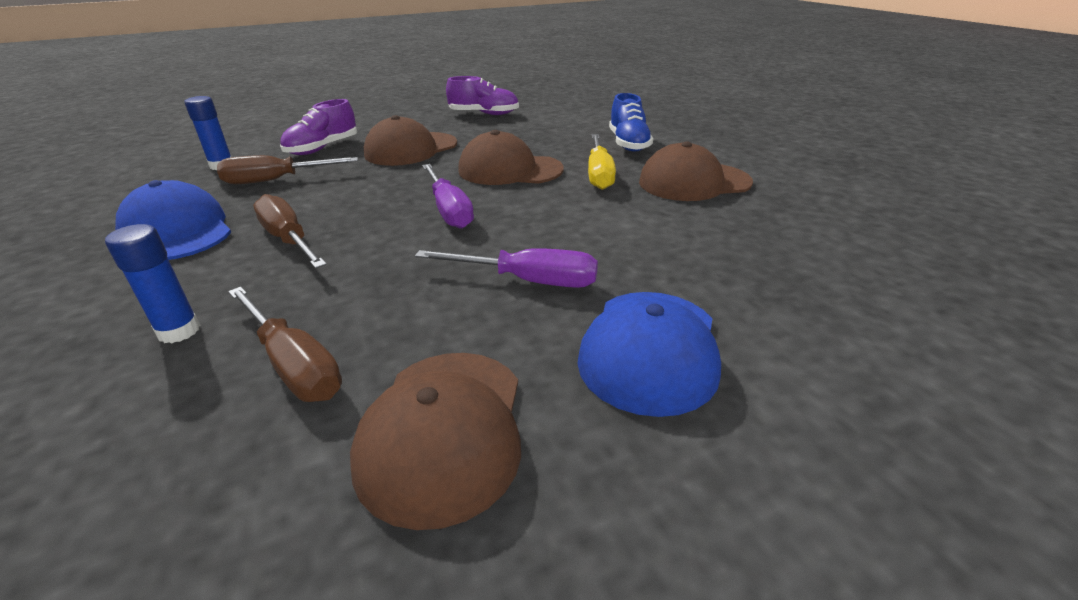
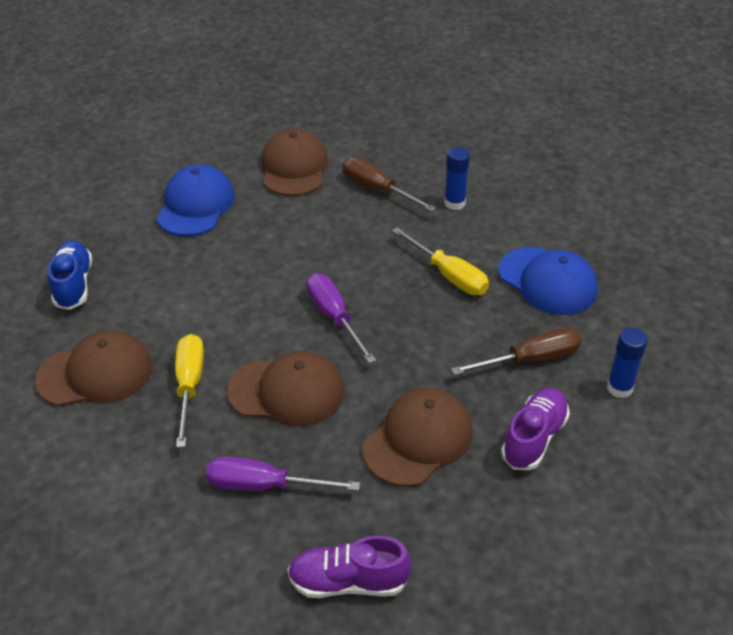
camera: 175 degrees right, 10 degrees up
brown screwdriver [253,194,327,268] -> yellow screwdriver [392,227,489,295]
purple screwdriver [415,248,598,288] -> purple screwdriver moved to [206,457,360,491]
blue shoe [609,93,653,152] -> blue shoe moved to [48,240,92,310]

